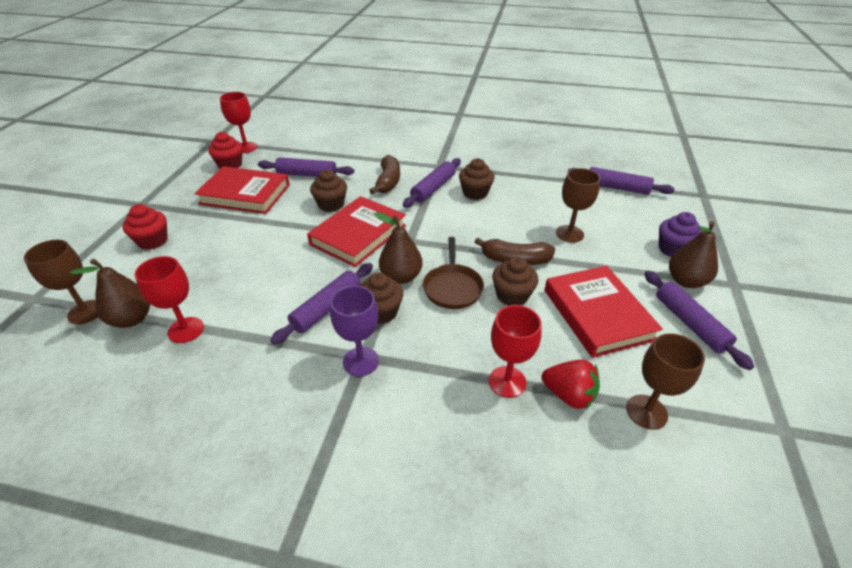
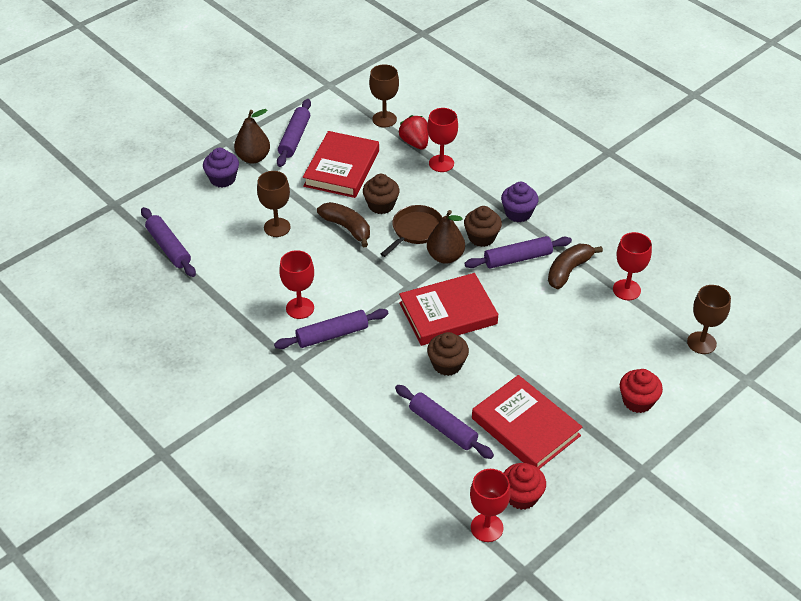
camera: 145 degrees left, 5 degrees up
brown pear [70,259,150,328] -> none
purple goblet [330,286,379,376] -> purple cupcake [501,182,538,222]
brown banana [369,155,400,195] -> brown banana moved to [548,244,603,289]
brown cupcake [459,158,495,200] -> red goblet [279,250,314,319]

